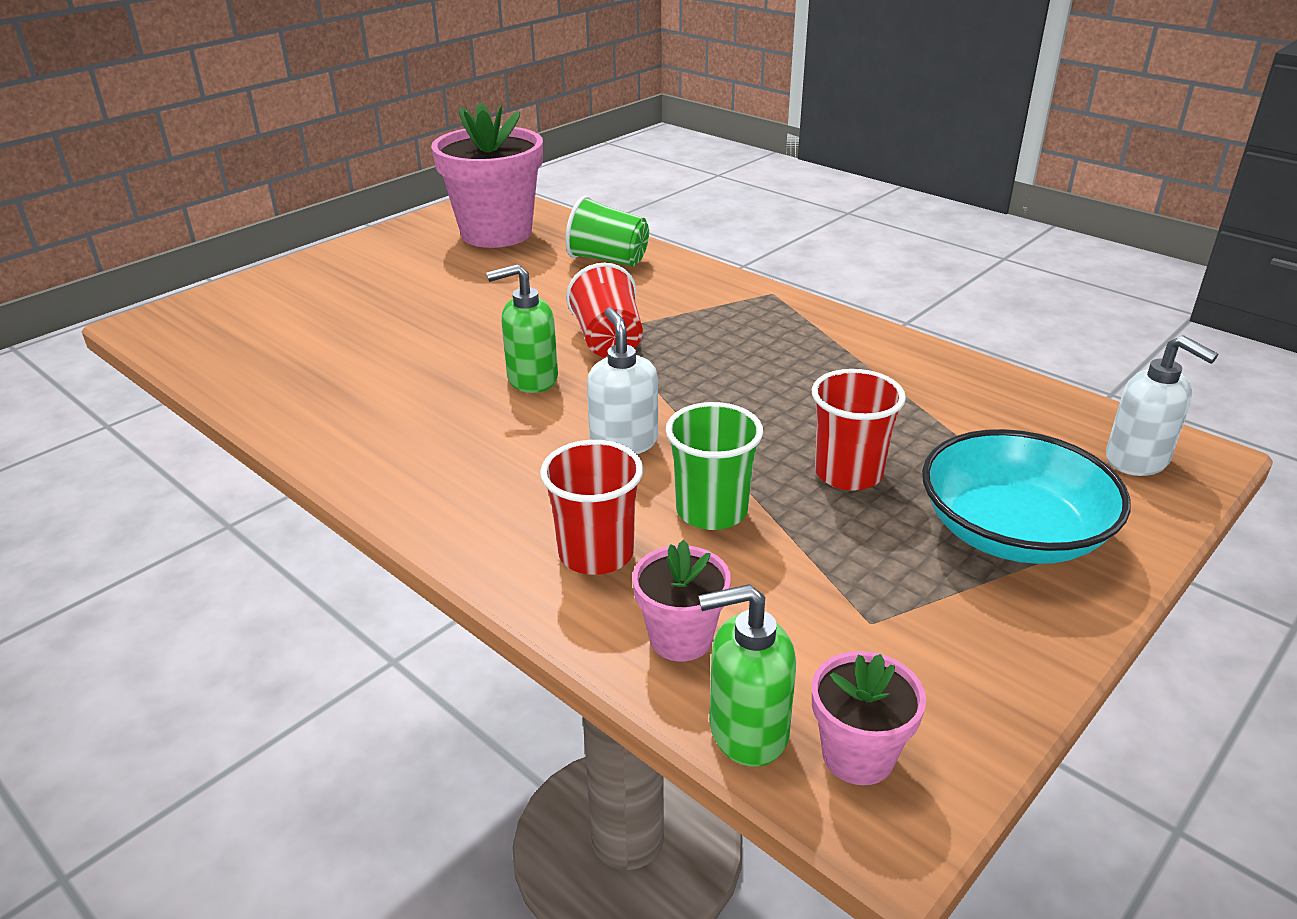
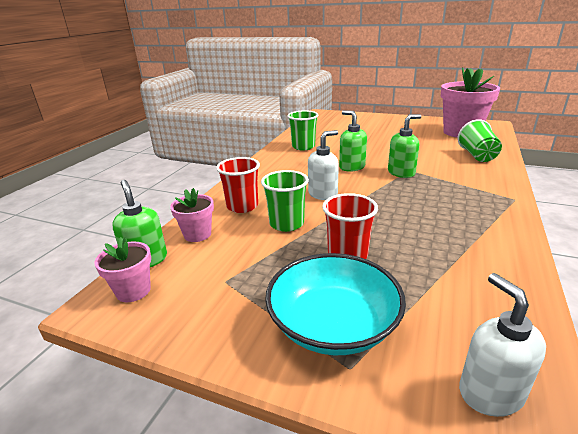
camera: 70 degrees right, 5 degrees down
red cup [566,263,643,358] -> green soap dispenser [388,114,422,178]
white soap dispenser [1106,335,1218,476] -> white soap dispenser turned 135 degrees clockwise [459,273,546,417]
none -> green cup [287,110,318,151]

